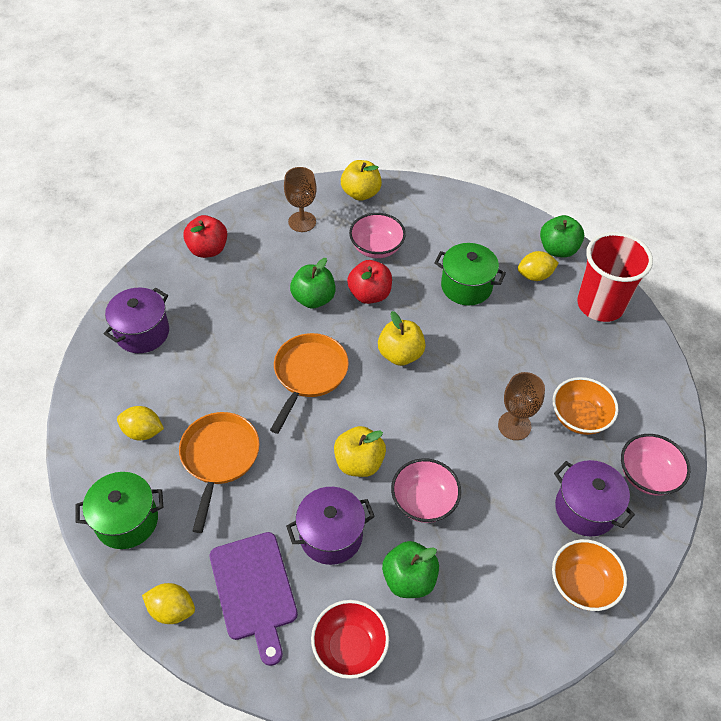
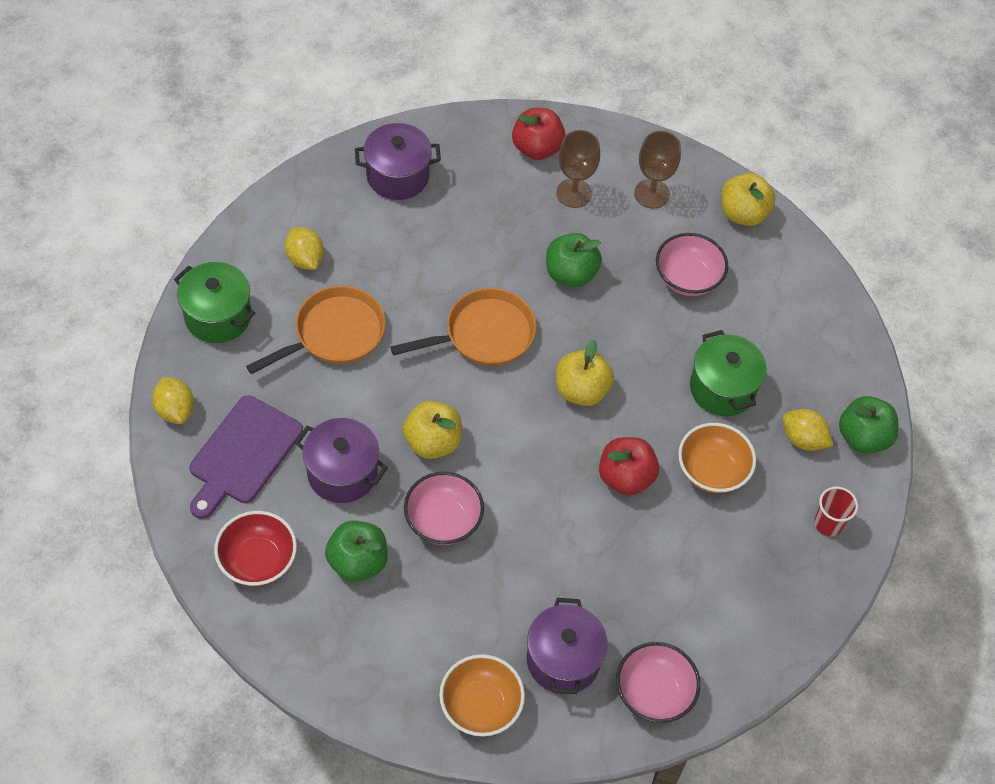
camera: 45 degrees right, 5 degrees up
red apple [347,260,392,304] -> red apple moved to [599,437,659,496]
brown goblet [498,372,545,440] -> brown goblet moved to [556,130,600,208]
orange bowl [553,377,618,435] -> orange bowl moved to [678,423,756,493]
red cup [577,232,653,322] -> red cup [814,486,858,536], size x0.46

